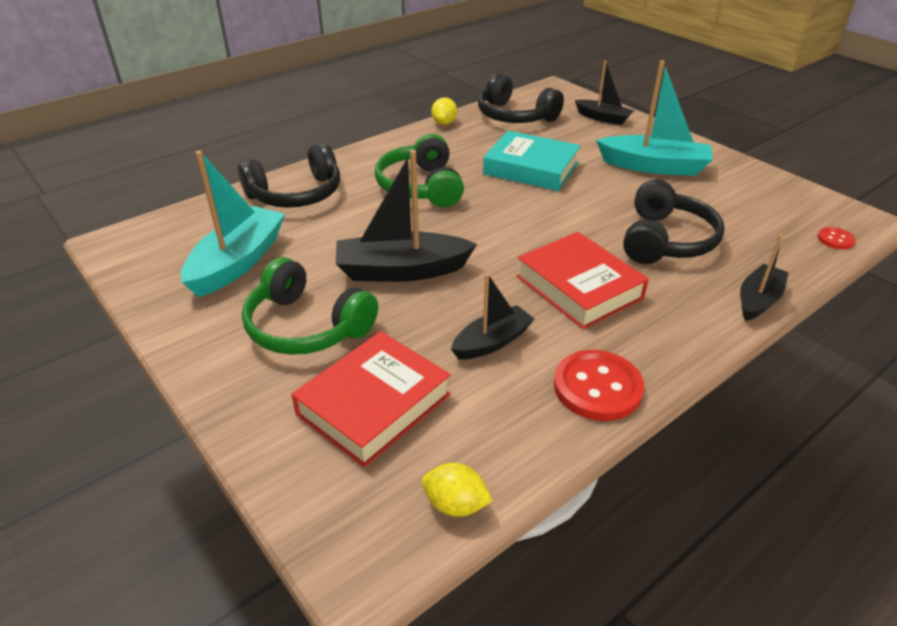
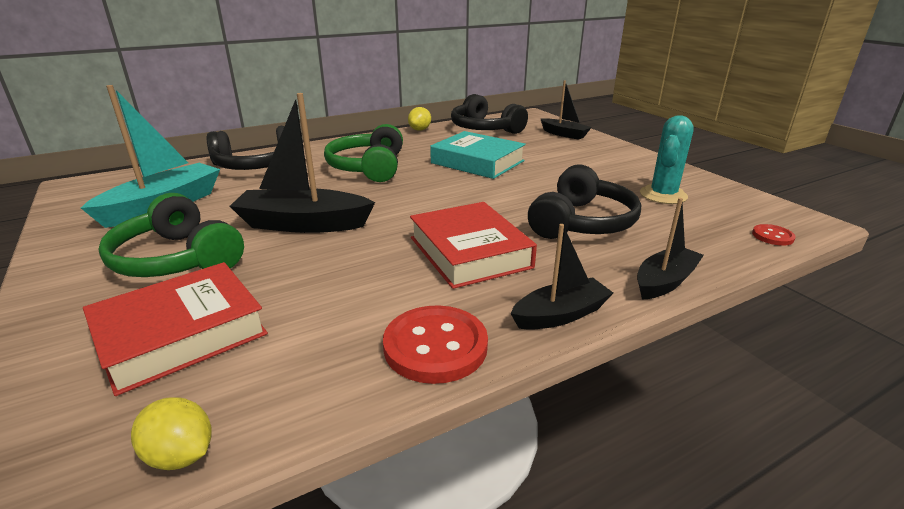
camera: 10 degrees right, 10 degrees down
black boat [451,274,534,359] -> black boat moved to [510,224,613,330]
turquoise boat [596,60,713,176] -> none
none -> turquoise cactus [640,115,694,204]

